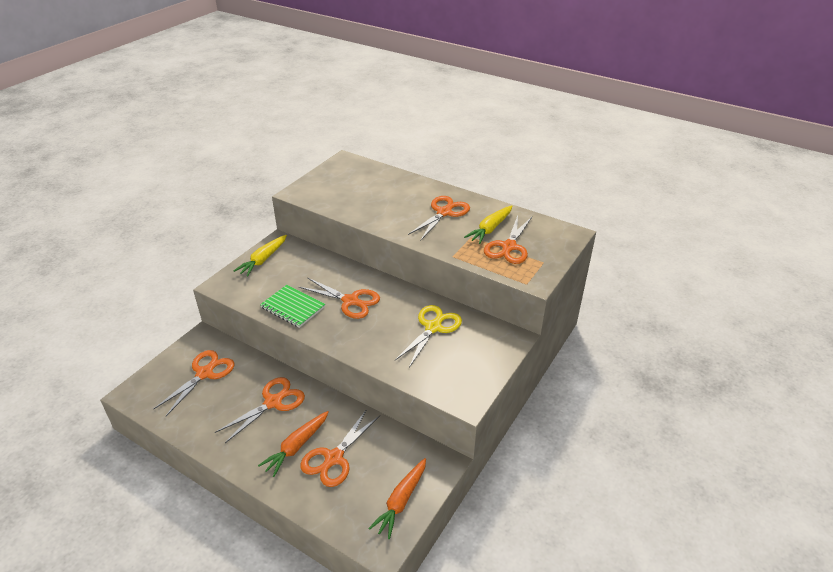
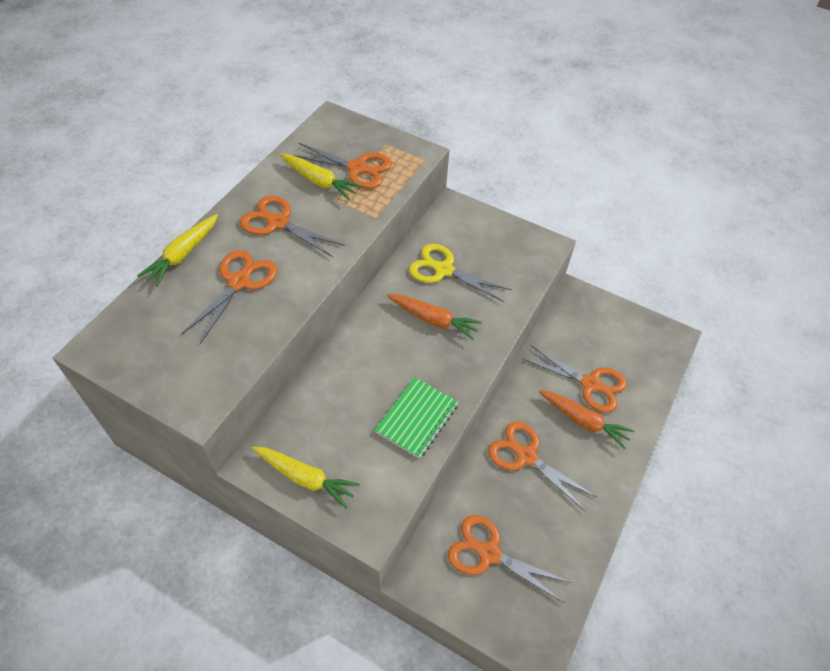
camera: 95 degrees left, 15 degrees up
orange scissors [299,278,380,319] -> orange scissors moved to [182,250,278,344]
orange carrot [368,458,426,539] -> orange carrot moved to [387,294,482,340]
none -> yellow carrot [137,214,218,287]

